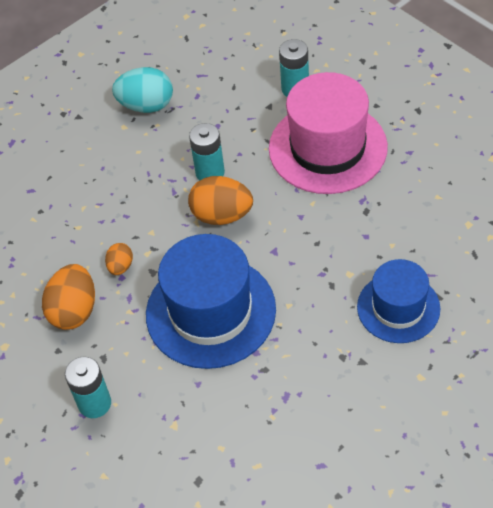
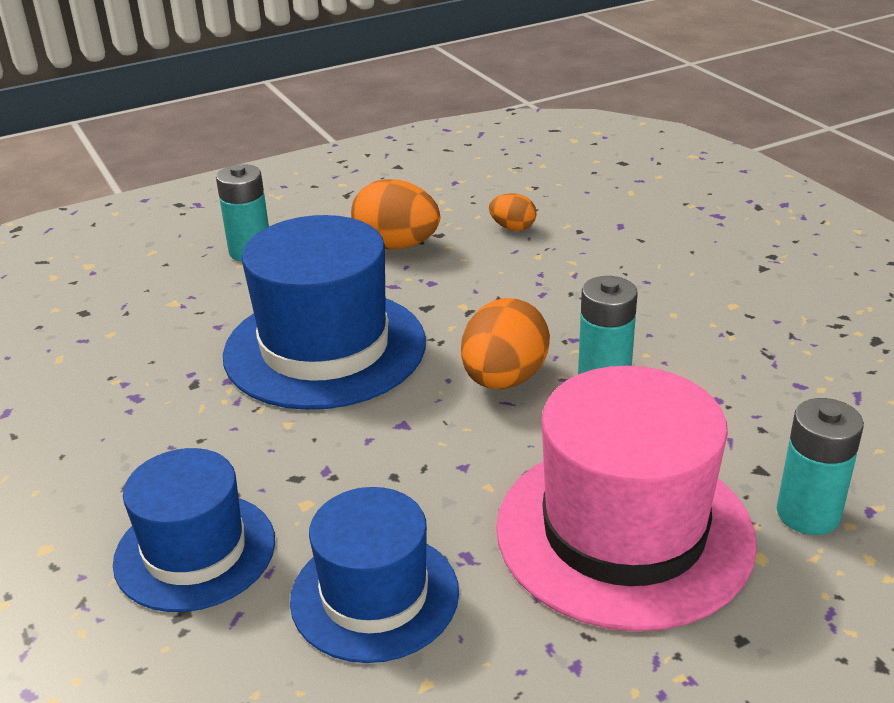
camera: 100 degrees right, 20 degrees down
orange egg [105,243,133,275] -> orange egg moved to [489,193,537,231]
turquoise egg [112,67,173,113] -> none
none -> blue hat [290,487,459,663]

